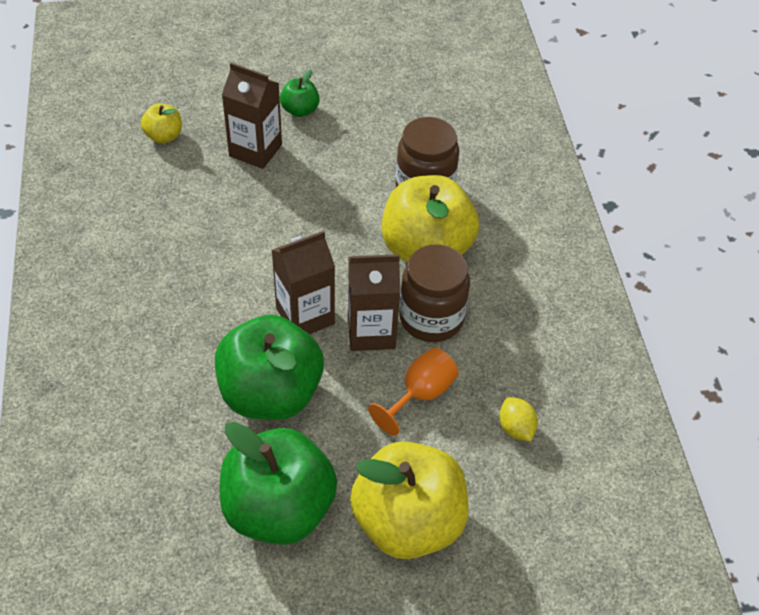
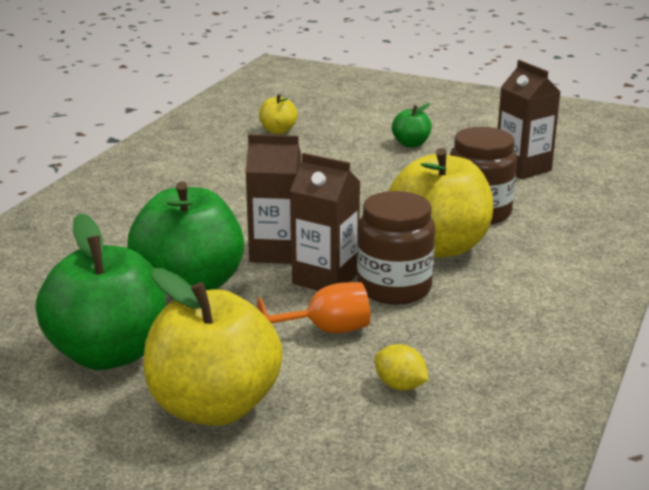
camera: 35 degrees right, 25 degrees down
brown carton [222,63,282,169] -> brown carton moved to [498,60,561,179]
yellow lemon [499,397,538,442] -> yellow lemon turned 60 degrees counterclockwise [375,344,429,391]

